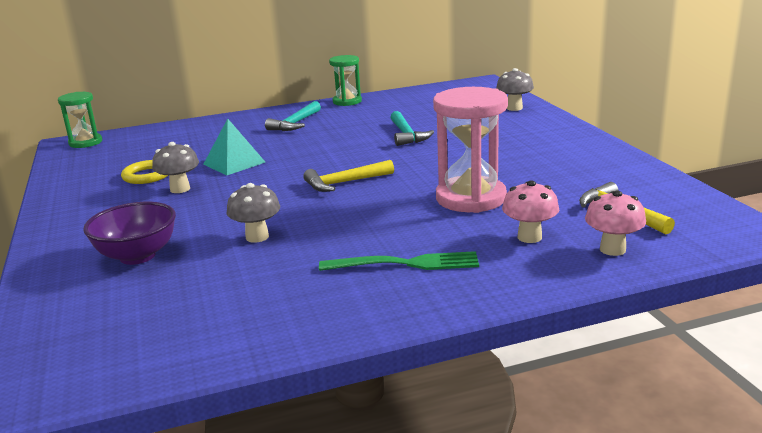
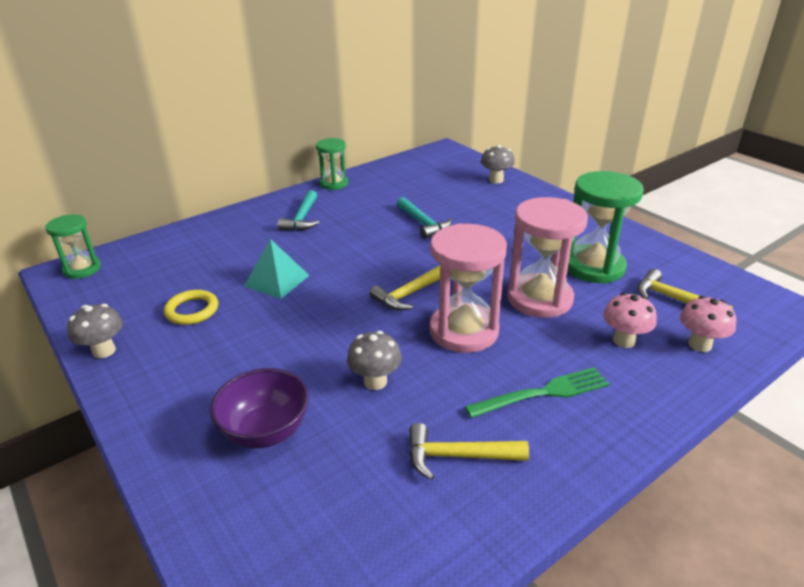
camera: 20 degrees left, 10 degrees up
grey mushroom [152,142,199,193] -> grey mushroom moved to [67,304,123,358]
none -> yellow hammer [409,423,529,480]
none -> pink hourglass [429,223,507,353]
none -> green hourglass [567,171,644,283]

